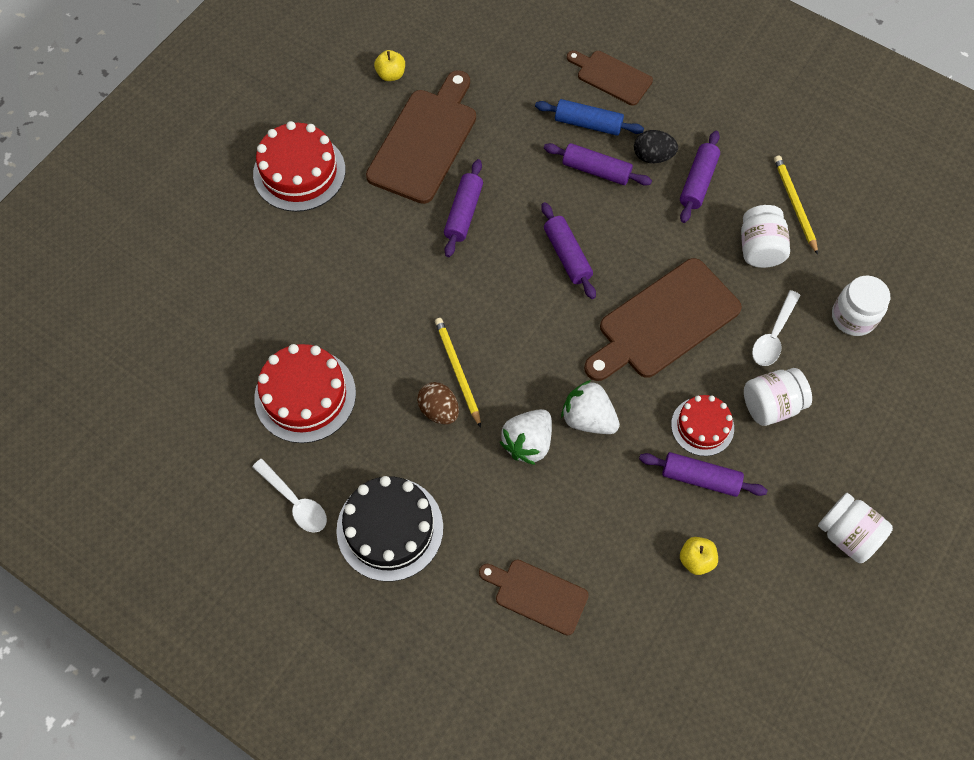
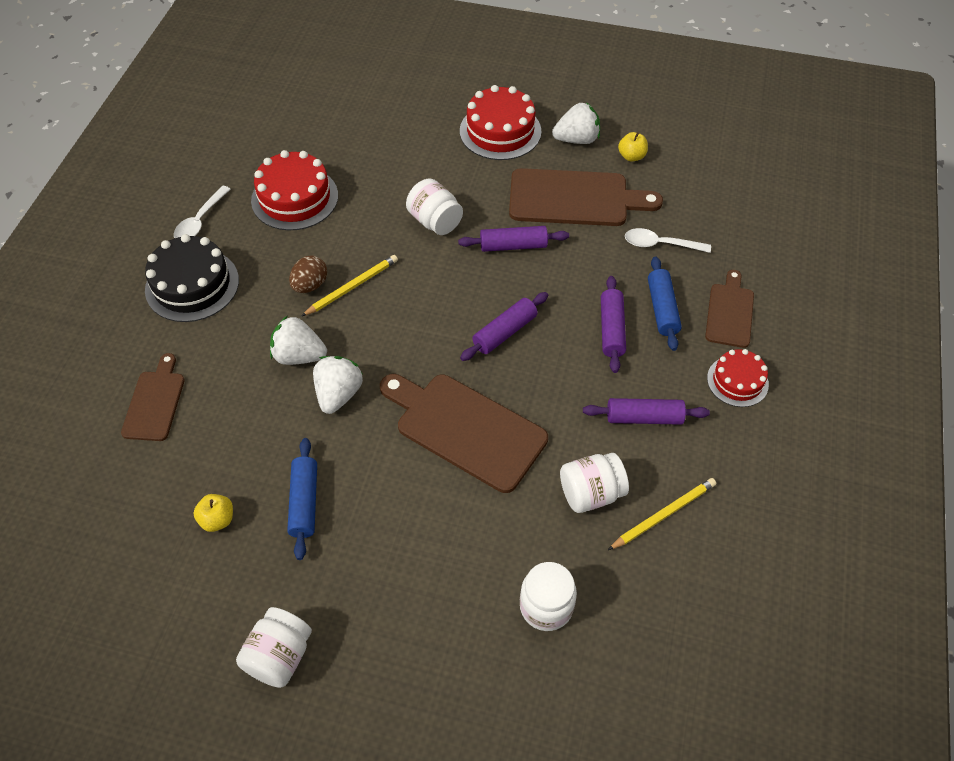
camera: 70 degrees right, 10 degrees down
black egg [634,130,678,163] -> none
purple rolling pin [639,452,767,497] -> blue rolling pin [287,438,317,560]
red cake [671,395,734,456] -> red cake moved to [707,349,769,407]
white jar [744,368,812,426] -> white jar moved to [406,178,463,235]
white spoon [752,290,801,366] -> white spoon moved to [625,228,711,253]
none -> white strawberry [552,102,600,144]

